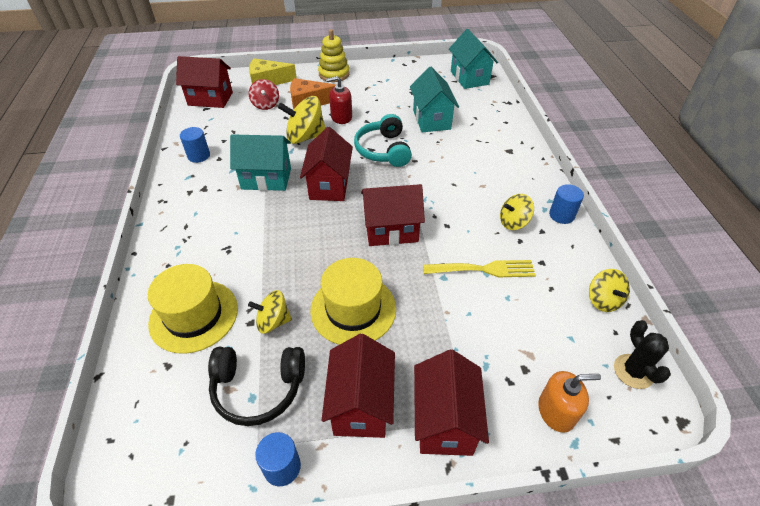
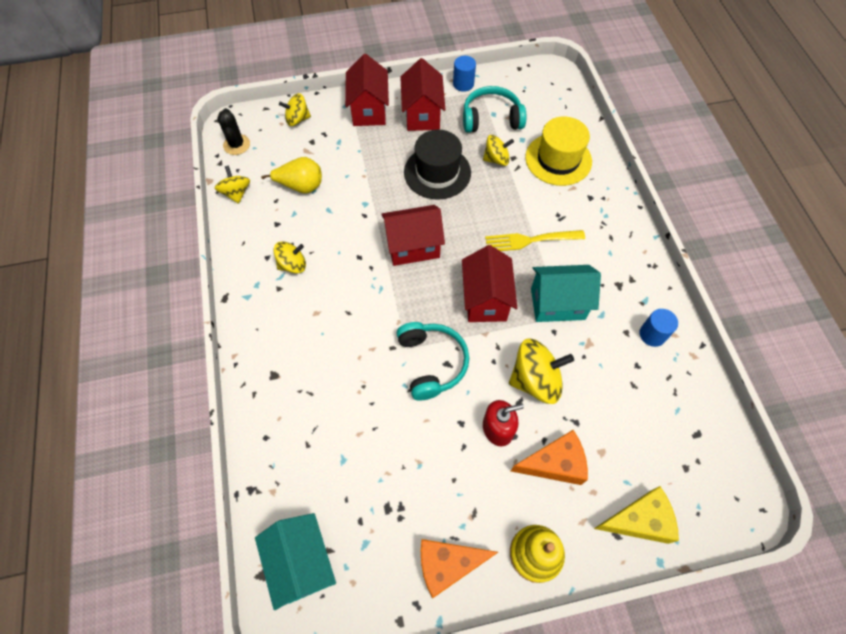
camera: 175 degrees right, 15 degrees up
red house [176,56,233,108] -> none
black headphones [208,347,305,426] -> turquoise headphones [463,86,526,133]
red spinning top [249,79,279,110] -> none
yellow hat [310,258,396,345] -> black hat [404,129,471,200]
turquoise house [410,67,459,132] -> none
yellow fork [423,260,536,277] -> yellow fork moved to [485,230,585,251]
orange soap dispenser [538,371,601,432] -> yellow spinning top [279,93,311,126]
blue cylinder [549,184,584,224] -> none
none -> yellow pear [261,157,322,194]
none -> orange cheese [421,539,498,599]

